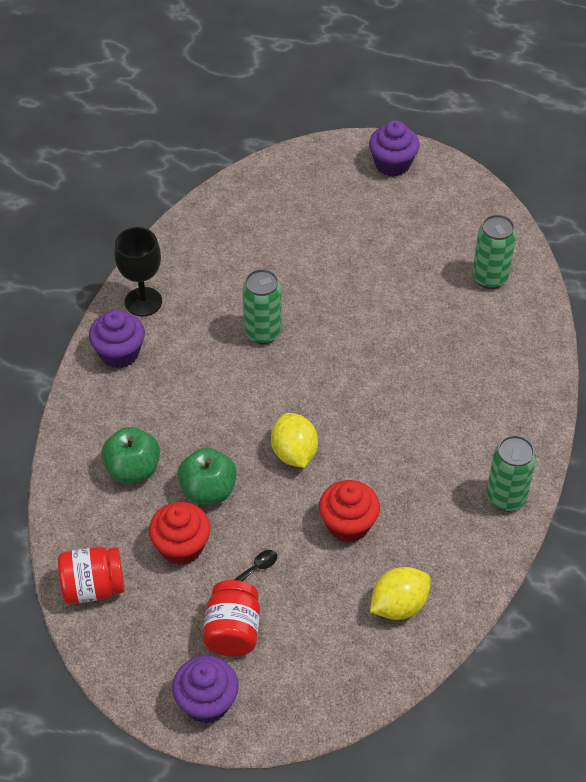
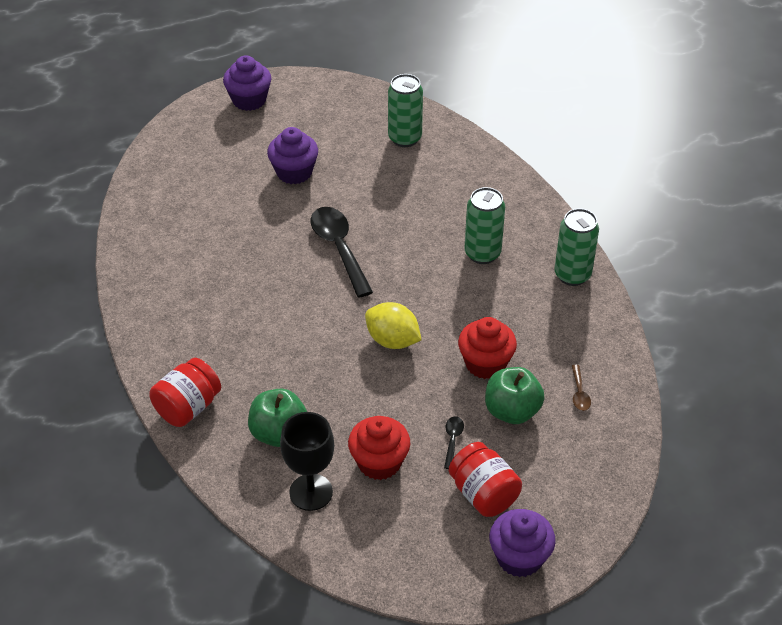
camera: 40 degrees left, 5 degrees down
red jar [58,546,125,604] -> red jar moved to [149,358,221,427]
purple cupcake [89,309,145,368] -> purple cupcake moved to [267,127,318,184]
black goblet [114,227,162,316] -> black goblet moved to [280,412,334,511]
green apple [177,448,237,505] -> green apple moved to [485,367,545,424]
green can [242,269,282,344] -> green can moved to [464,187,505,264]
yellow lemon [370,567,431,620] -> brown spoon [572,365,591,411]
none -> black spoon [311,207,373,297]

